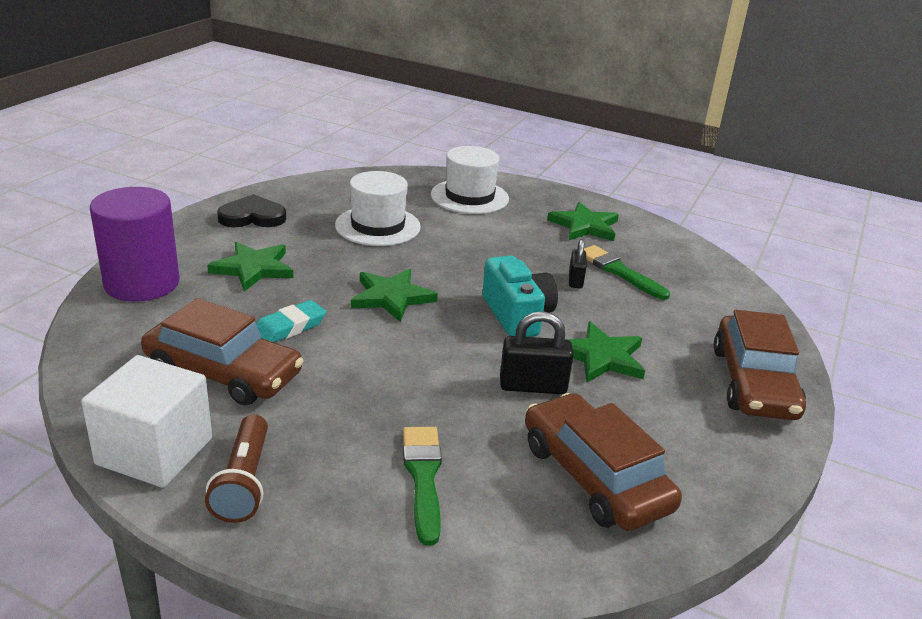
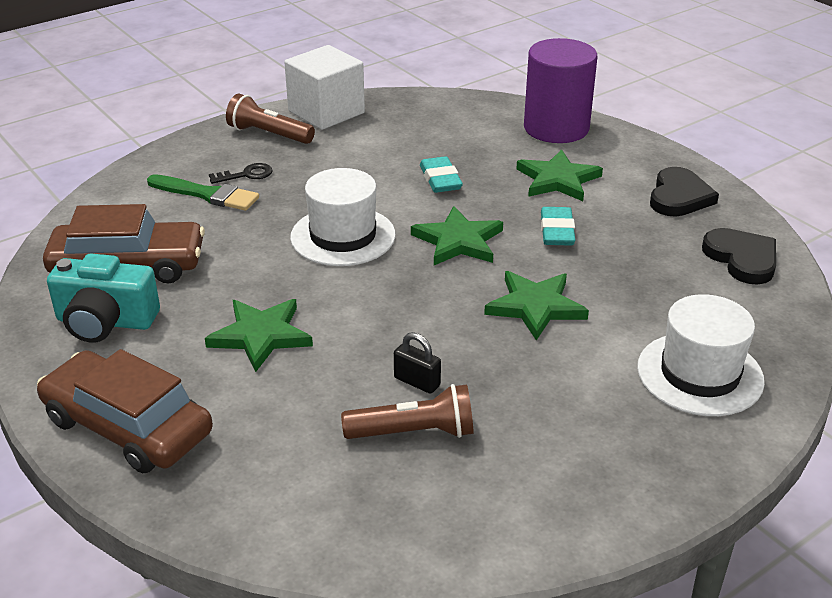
camera: 120 degrees right, 5 degrees up
brown car [141,298,304,406] -> none
white hat [335,171,421,246] -> white hat moved to [290,168,396,266]
turquoise camera [482,255,558,337] -> turquoise camera moved to [47,253,160,343]
black padlock [500,311,574,394] -> none
green star [547,202,619,241] -> green star moved to [484,271,589,341]
green brush [584,245,670,300] -> brown flashlight [341,384,474,439]
none -> black key [209,163,273,184]
none -> turquoise eraser [541,207,576,246]
none -> black heart [702,228,776,284]

